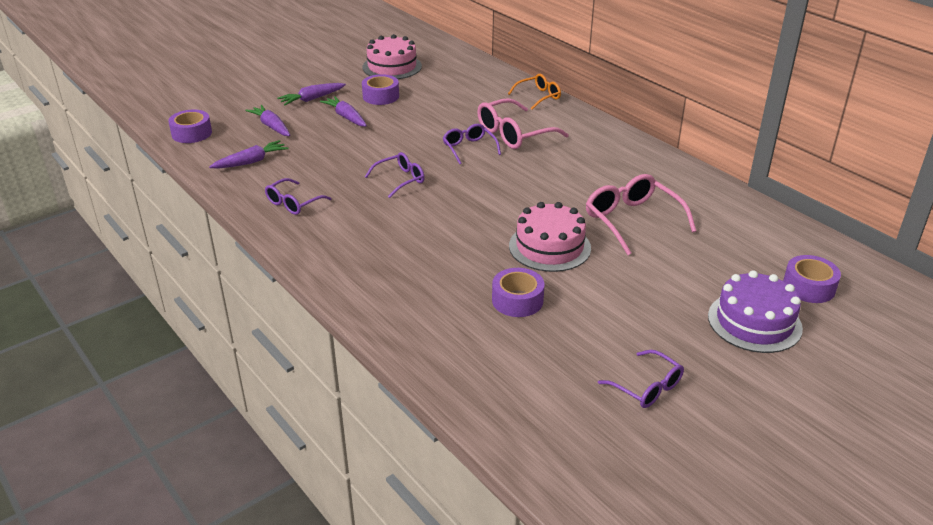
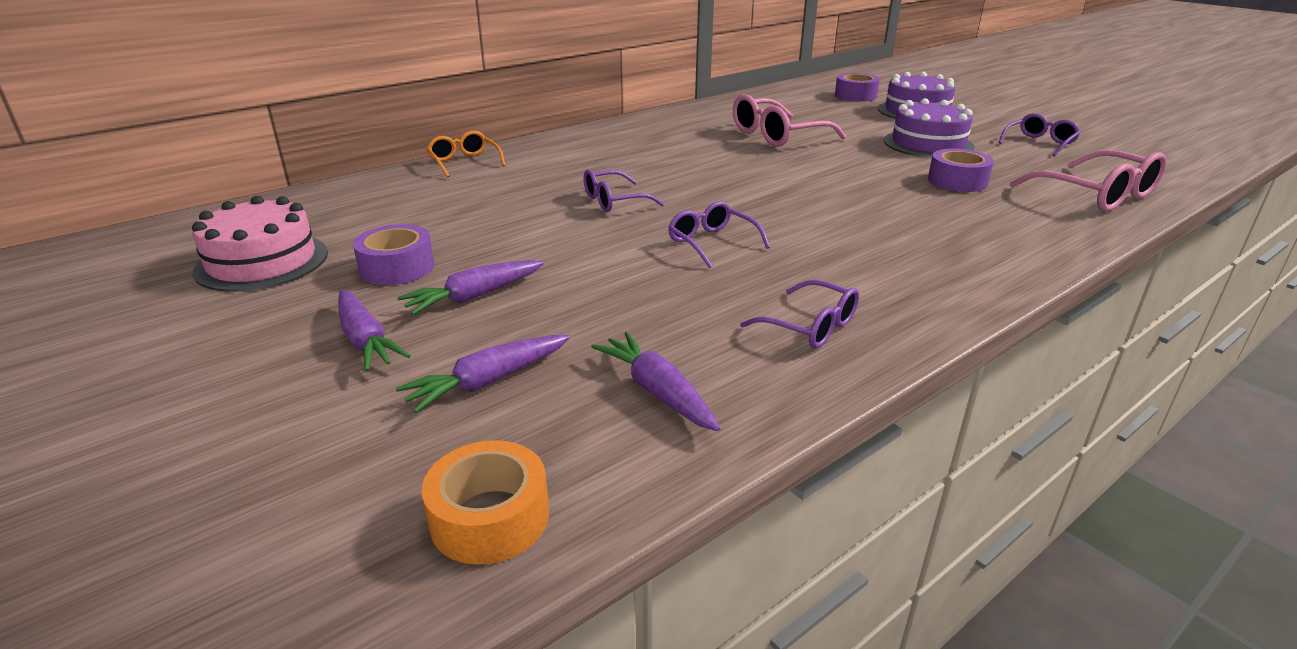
camera: 90 degrees left, 5 degrees down
purple tape [168,110,212,143] -> orange tape [422,440,549,565]
pink glasses [477,98,569,149] -> pink glasses moved to [1010,150,1167,212]
pink cake [509,202,591,272] -> none
none -> purple cake [884,98,975,158]

